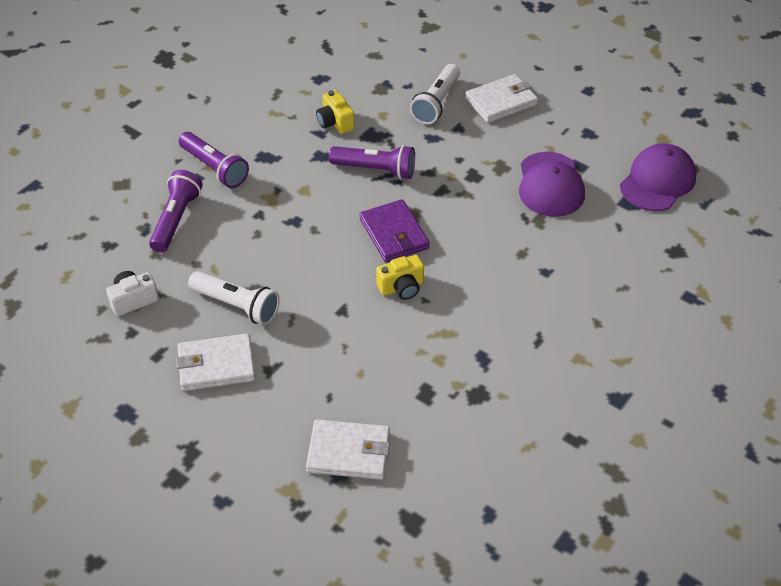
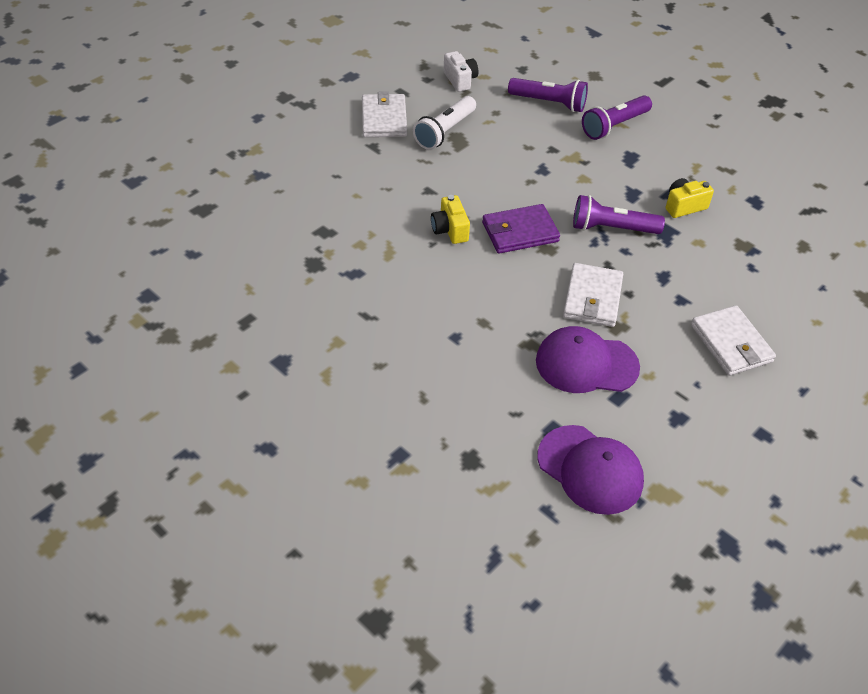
camera: 95 degrees right, 0 degrees up
white wallet [306,420,390,480] -> white wallet moved to [563,263,623,327]
purple flashlight [329,145,415,180] -> purple flashlight turned 75 degrees clockwise [573,195,665,234]
white flashlight [410,64,460,124] -> none

